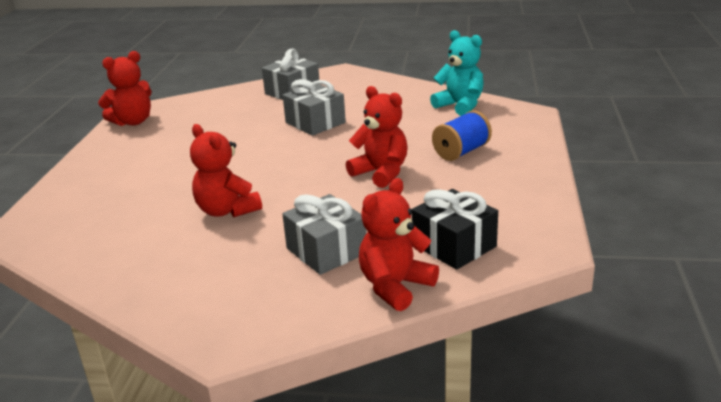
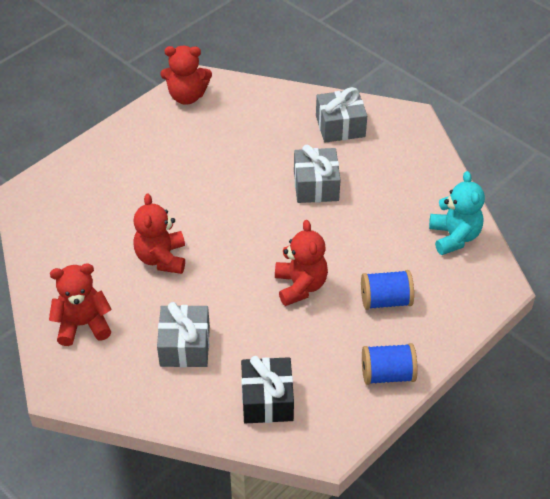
camera: 35 degrees right, 20 degrees up
red teddy bear [359,178,439,311] -> red teddy bear moved to [49,263,112,346]
none -> blue spool [362,343,417,385]

